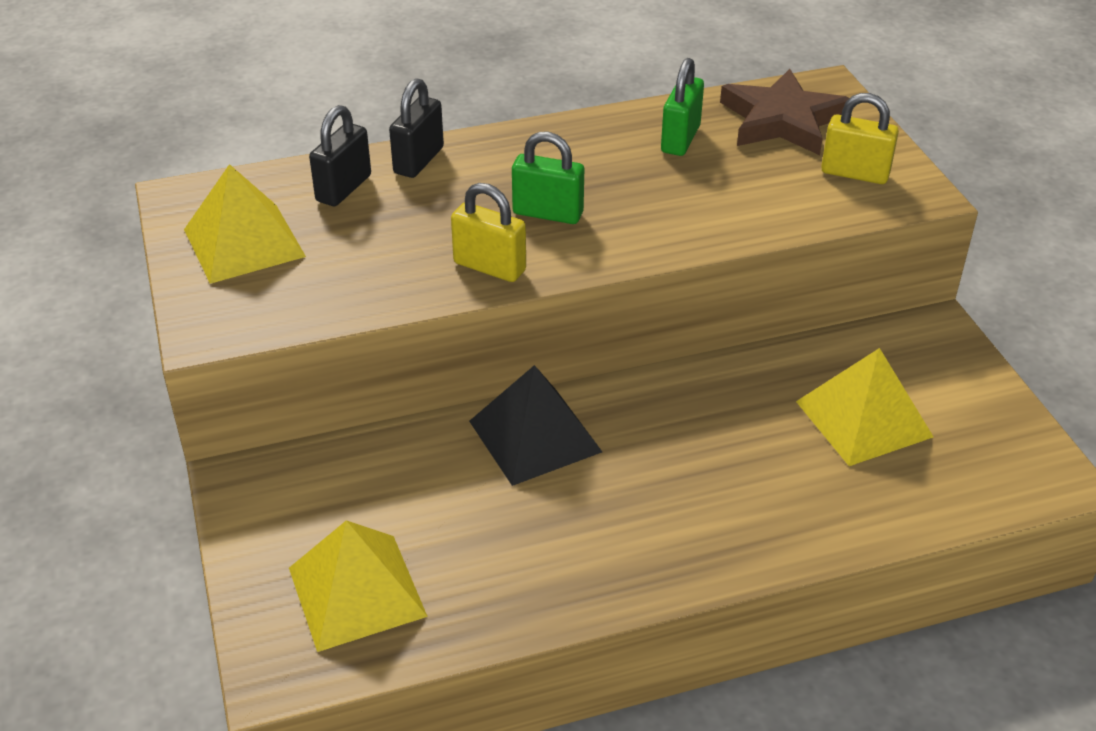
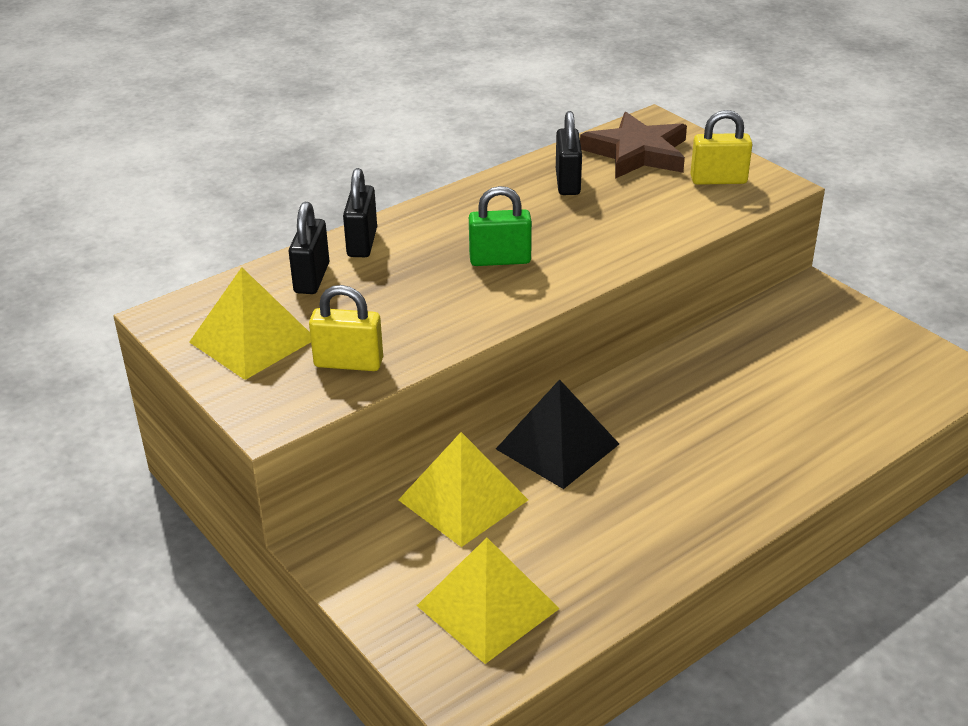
camera: 20 degrees left, 5 degrees down
yellow padlock [451,183,526,282] -> yellow padlock moved to [309,285,383,371]
green padlock [661,58,704,156] -> black padlock [556,111,582,195]
yellow pyramid [796,348,934,466] -> yellow pyramid moved to [398,432,528,547]

